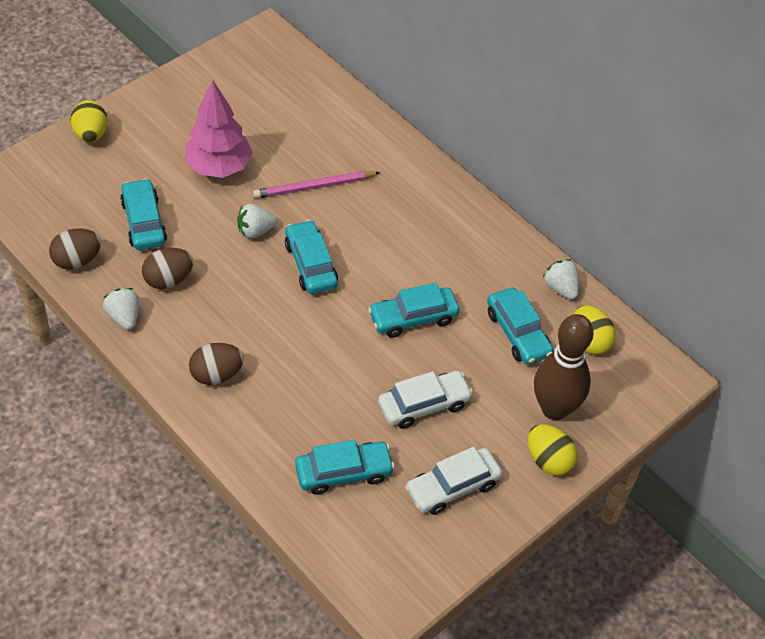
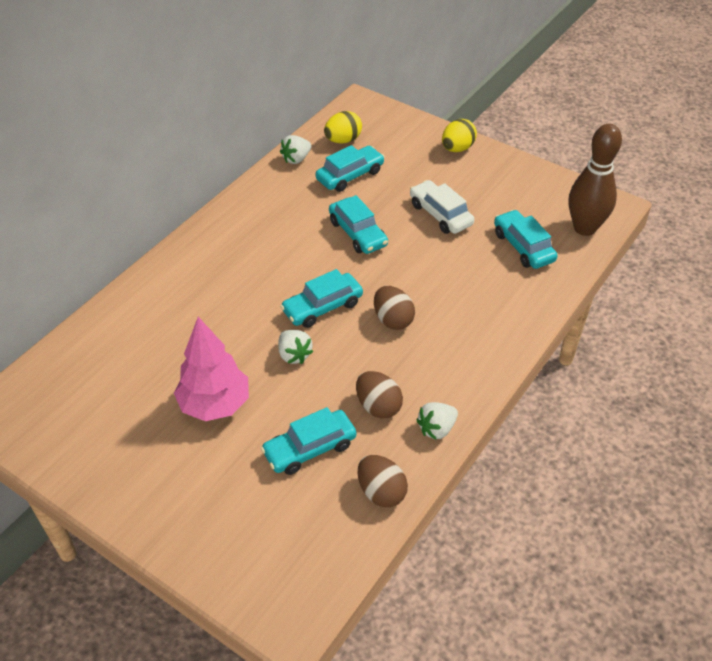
camera: 100 degrees left, 5 degrees down
yellow egg [71,100,108,142] -> none
brown egg [189,343,244,385] -> brown egg moved to [374,286,415,330]
pink pencil [253,171,381,199] -> none
white car [405,447,502,515] -> none
brown bowling pin [534,314,594,420] -> brown bowling pin moved to [569,124,622,236]

